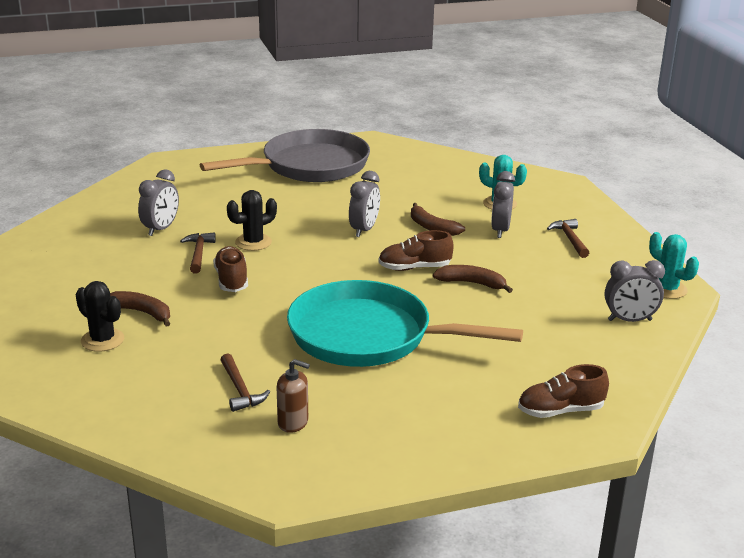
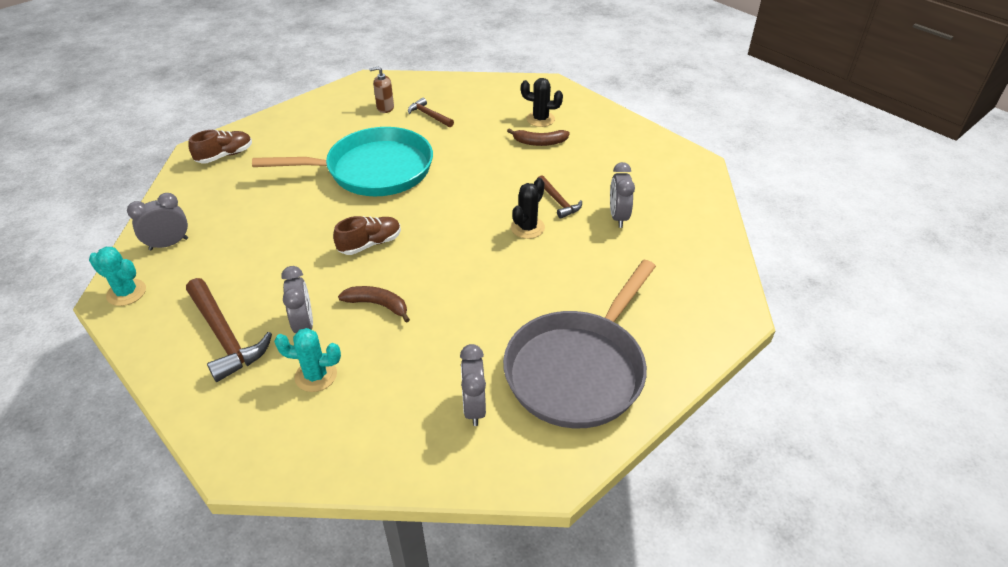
camera: 155 degrees right, 15 degrees up
brown shoe [213,246,248,292] -> none
grey clock [349,171,380,237] -> grey clock moved to [460,344,486,426]
brown banana [433,265,513,293] -> none
brown hammer [547,219,589,258] -> brown hammer [186,278,272,382], size x1.78

